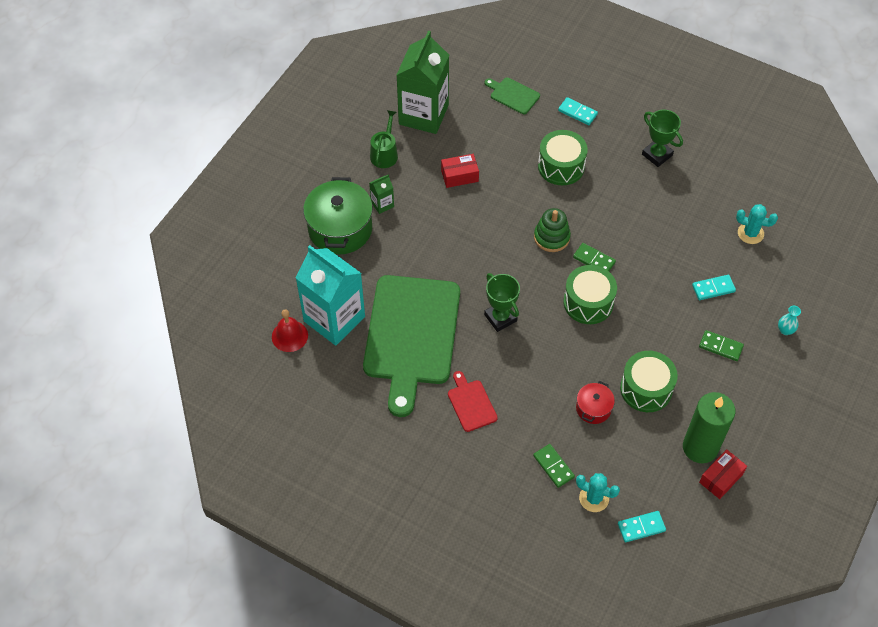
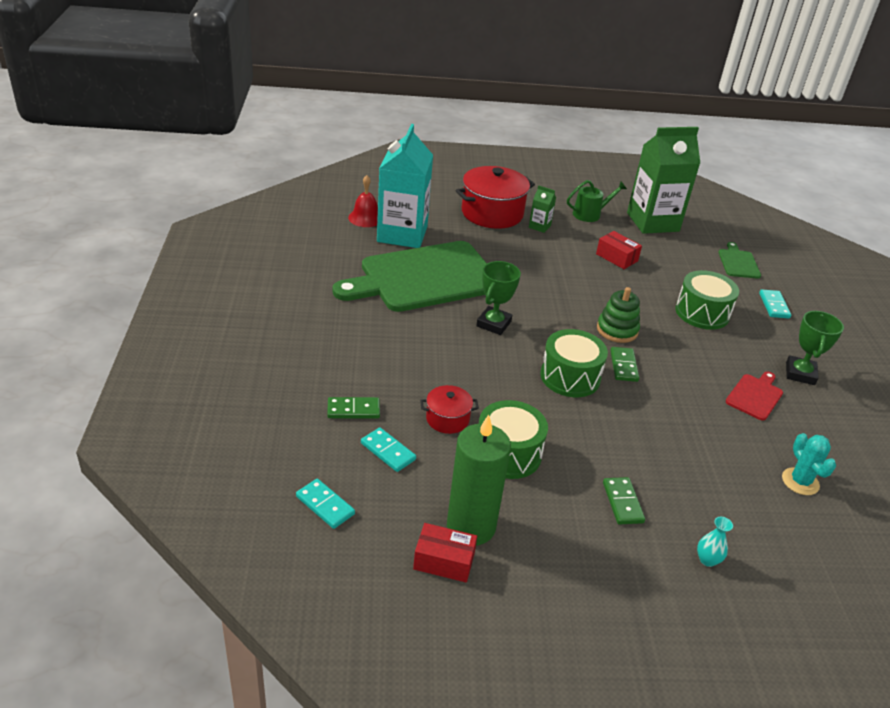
camera: 55 degrees right, 20 degrees down
green pot [303,177,373,255] -> red pot [456,166,535,229]
red cutting board [448,371,498,432] -> red cutting board moved to [726,372,783,421]
green domino [533,444,575,488] -> green domino turned 60 degrees clockwise [327,397,380,418]
turquoise cactus [576,473,620,512] -> none
turquoise domino [692,275,736,300] -> turquoise domino moved to [361,427,416,472]

